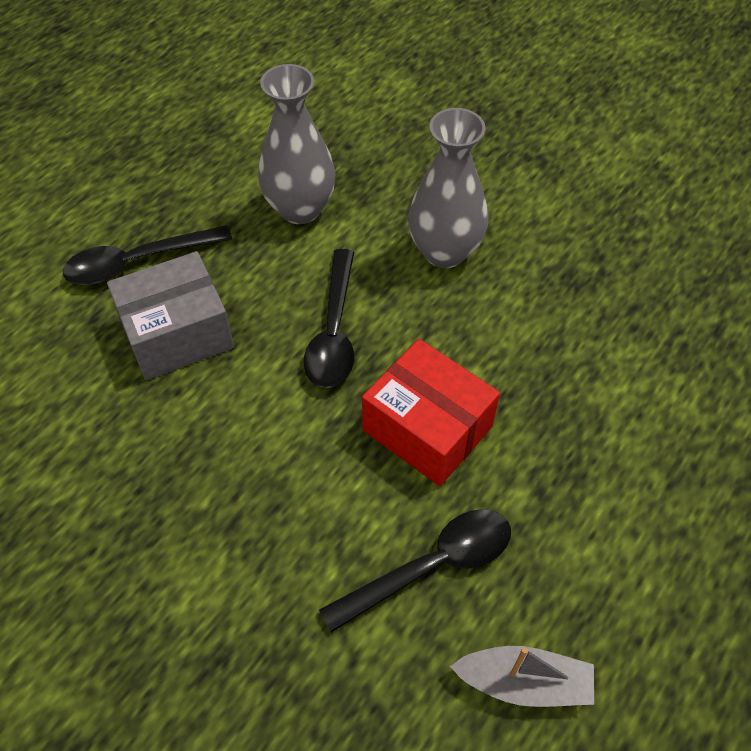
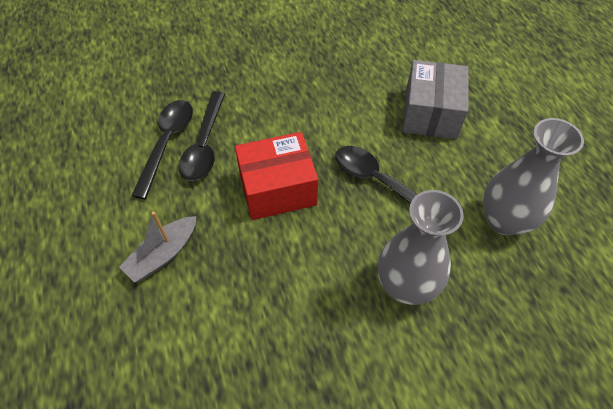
camera: 125 degrees right, 0 degrees up
black spoon [63,225,232,285] -> black spoon moved to [131,100,193,199]
grey boat [450,646,594,707] -> grey boat moved to [119,211,197,283]

